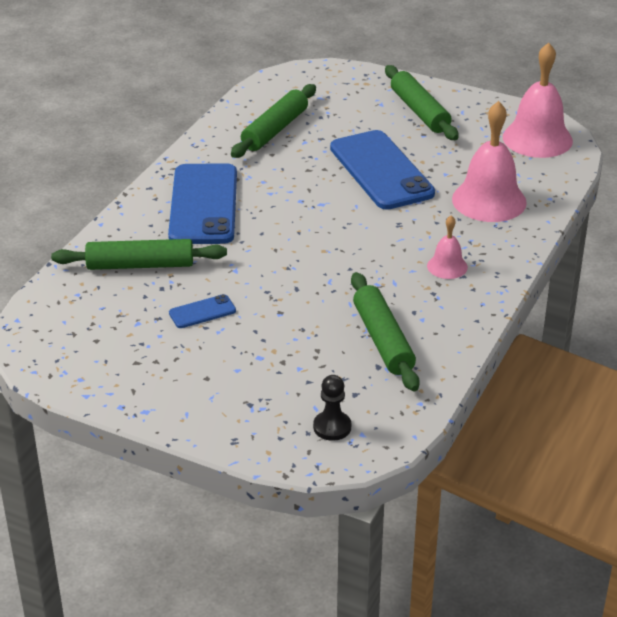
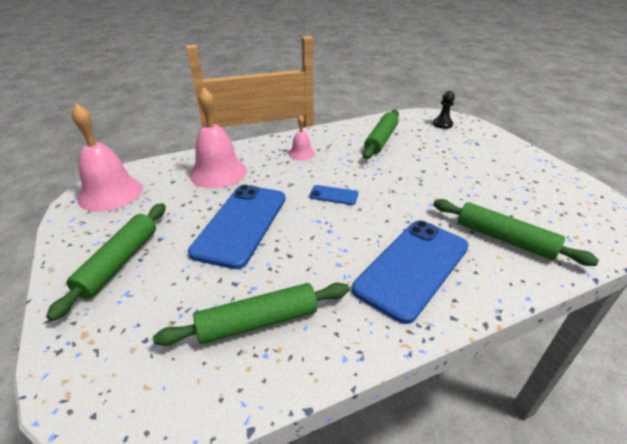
camera: 140 degrees left, 0 degrees up
blue phone [169,294,236,328] -> blue phone moved to [309,185,358,205]

